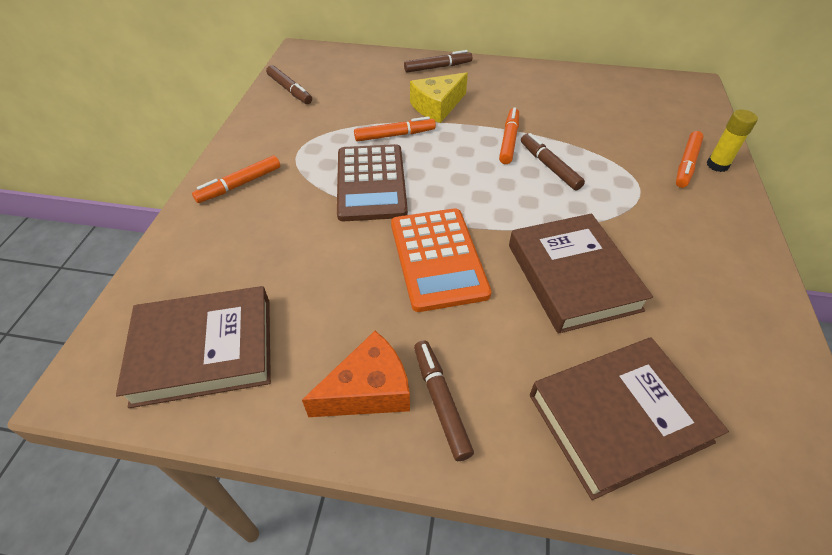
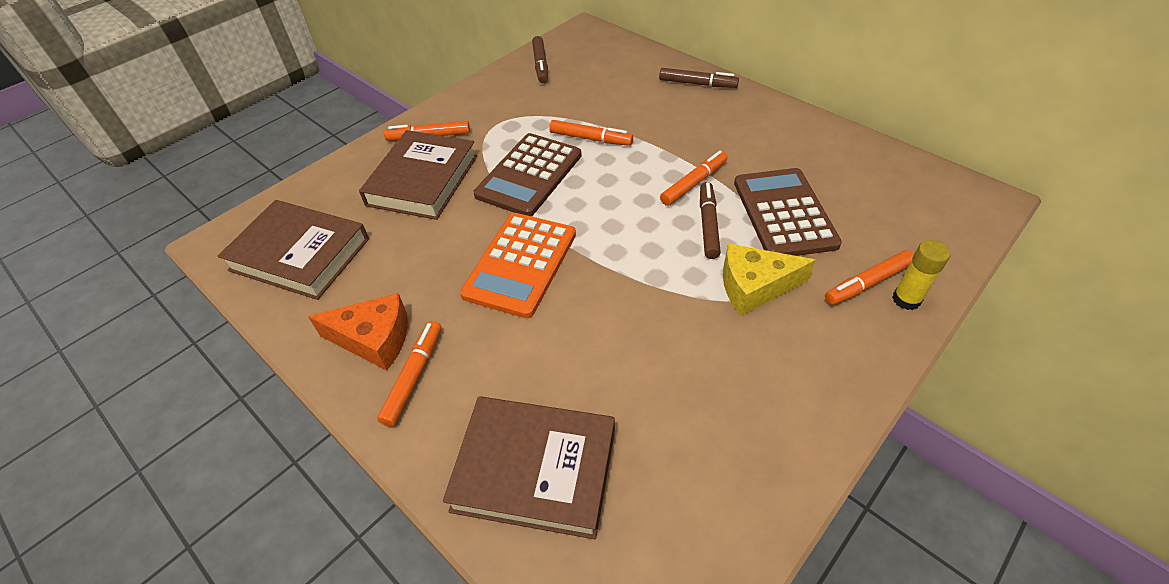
camera: 35 degrees right, 0 degrees up
yellow cheese [410,72,468,123] -> yellow cheese moved to [723,244,816,316]
brown marker [414,340,474,461] -> orange marker [377,321,441,427]
brown book [509,213,653,334] -> brown book moved to [359,130,477,220]
none -> brown calculator [734,168,842,256]

